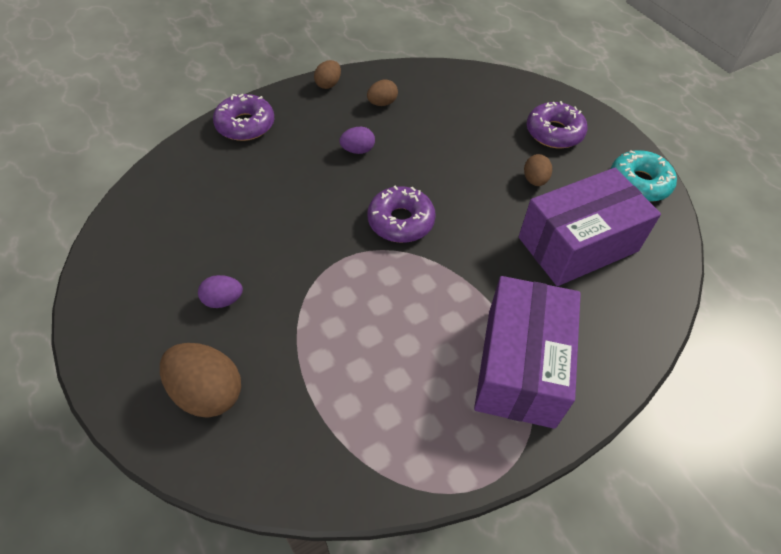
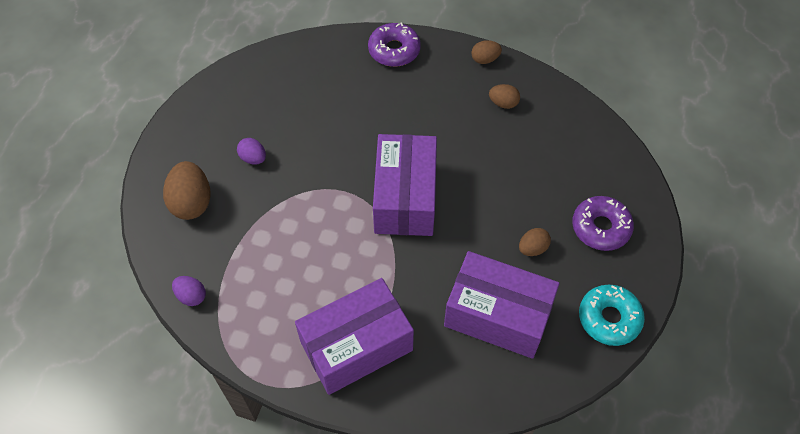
camera: 50 degrees right, 5 degrees up
purple egg [340,127,375,154] -> purple egg moved to [172,276,206,306]
purple donut [367,186,436,243] -> purple box [373,134,437,236]

